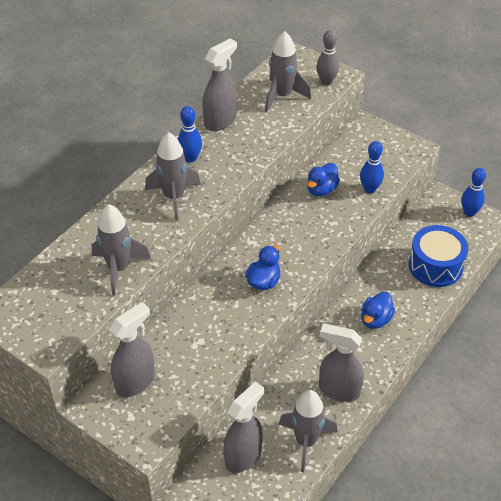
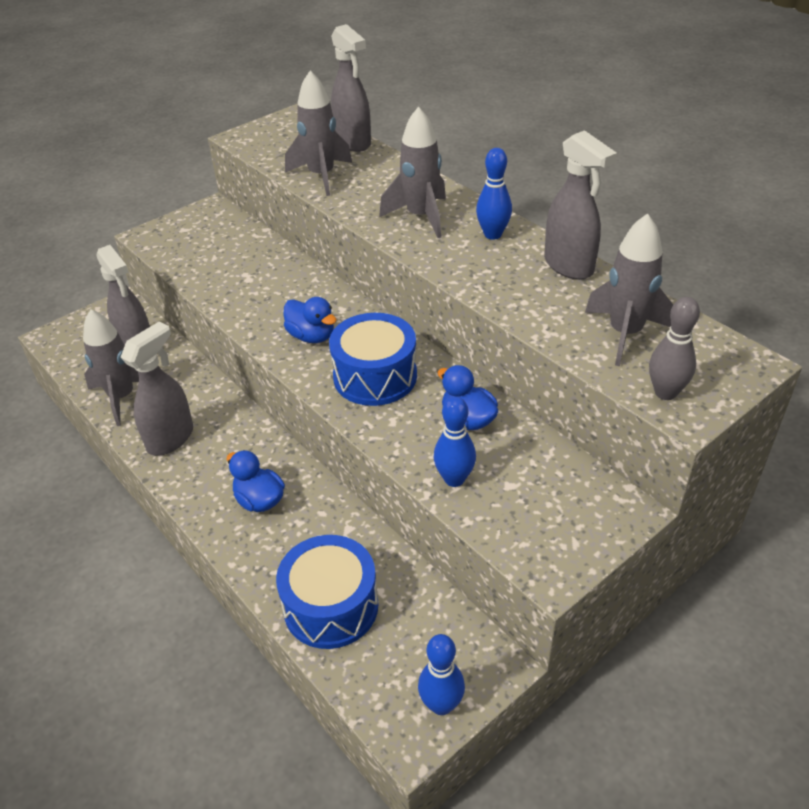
camera: 105 degrees right, 5 degrees down
grey spray bottle [109,302,155,397] -> grey spray bottle moved to [331,24,371,152]
none -> blue drum [329,313,417,406]

